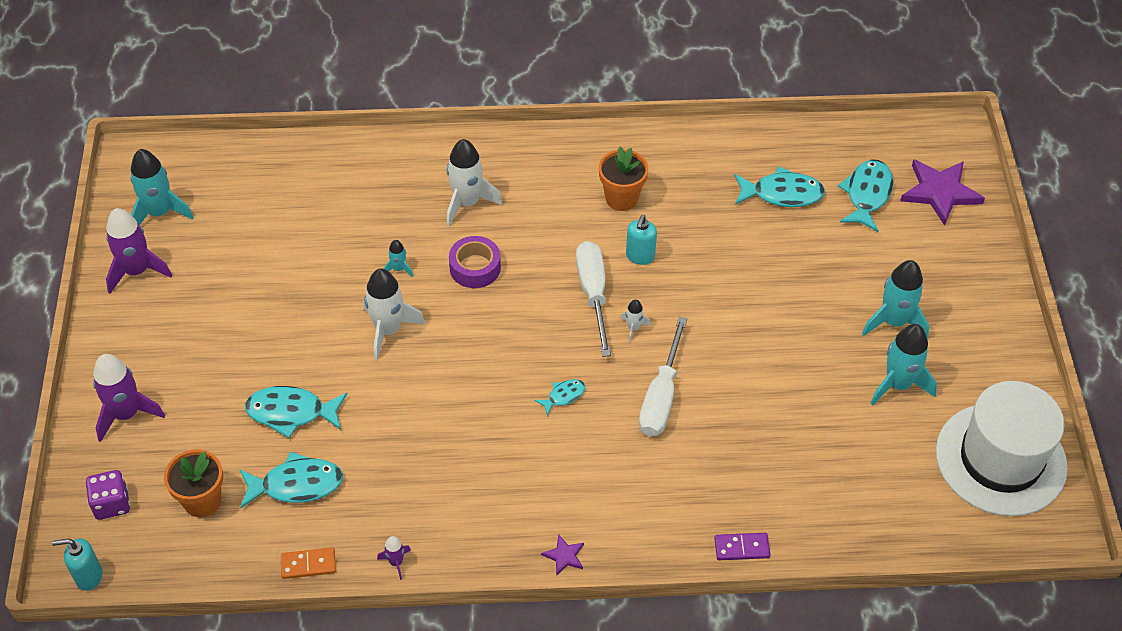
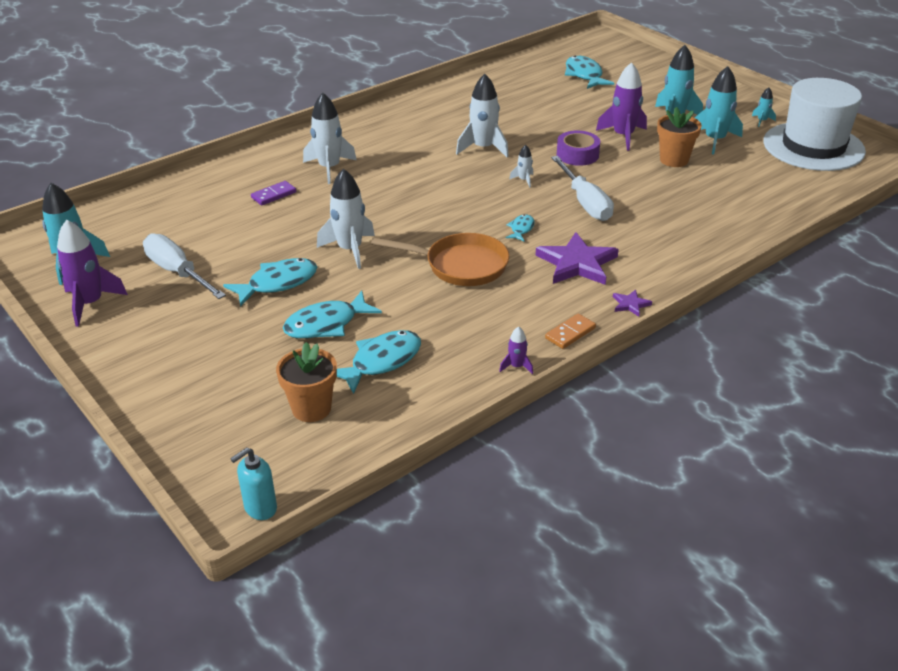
camera: 35 degrees left, 15 degrees down
purple dice [86,470,130,520] -> none
purple rocket [93,354,165,442] -> purple rocket moved to [596,62,647,151]
orange domino [281,548,336,579] -> orange domino moved to [545,313,596,349]
turquoise rocket [383,240,413,277] -> turquoise rocket moved to [752,87,776,127]
purple tape [449,236,501,288] -> purple tape moved to [557,131,600,166]
white screwdriver [576,241,611,357] -> white screwdriver moved to [143,233,226,299]
orange flower pot [599,147,648,211] -> orange flower pot moved to [657,107,702,167]
turquoise soap dispenser [626,215,657,265] -> white rocket [456,74,509,157]
purple domino [714,533,770,560] -> purple domino moved to [251,181,296,205]
turquoise fish [734,166,825,207] -> turquoise fish moved to [223,258,317,307]
purple star [900,159,985,226] -> purple star moved to [536,232,619,285]
none -> orange pan [371,233,509,286]

